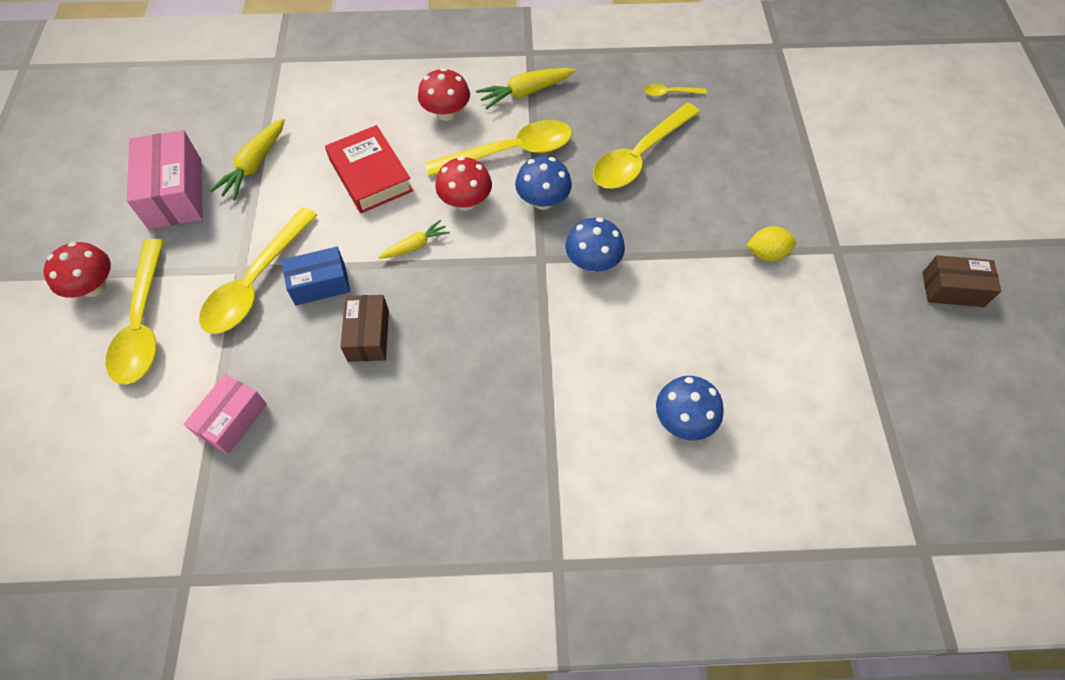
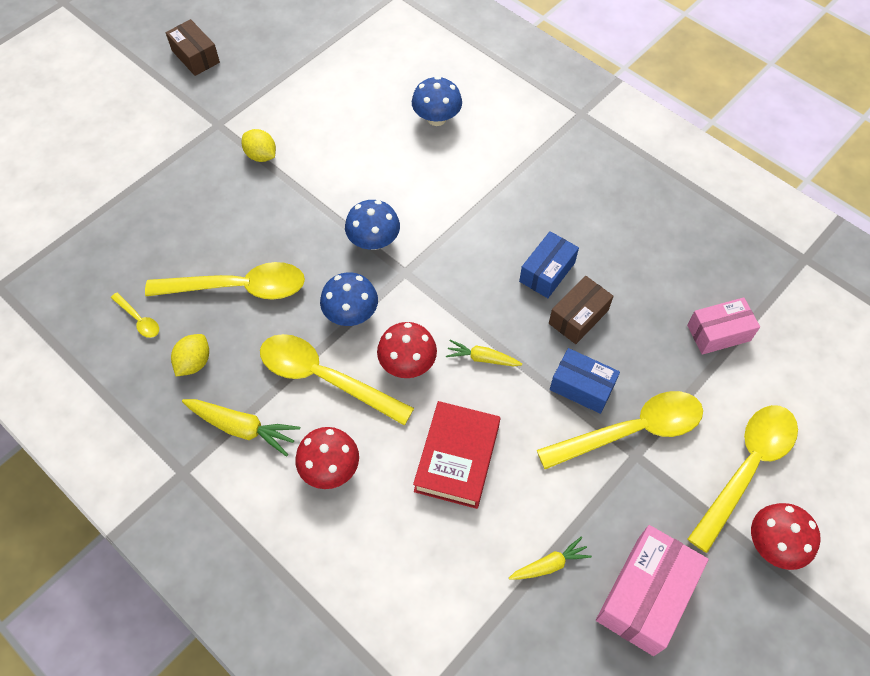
camera: 135 degrees left, 0 degrees up
yellow carrot [210,118,285,201] -> yellow carrot [509,537,592,580], size x0.64
none -> yellow lemon [171,334,209,376]
none -> blue box [519,231,579,298]

